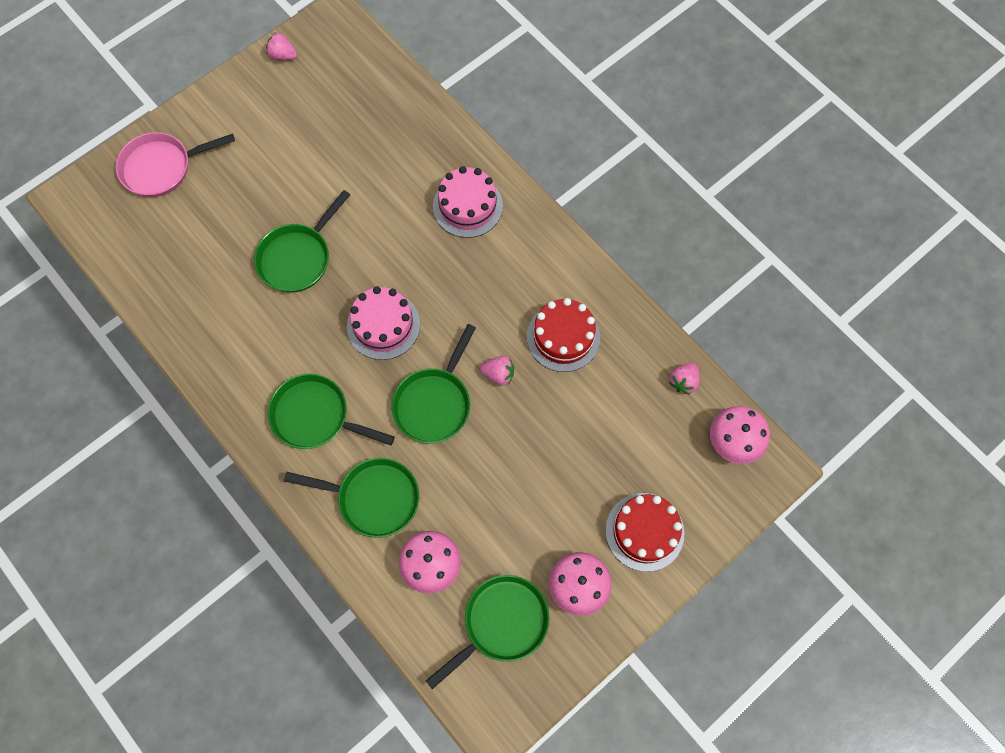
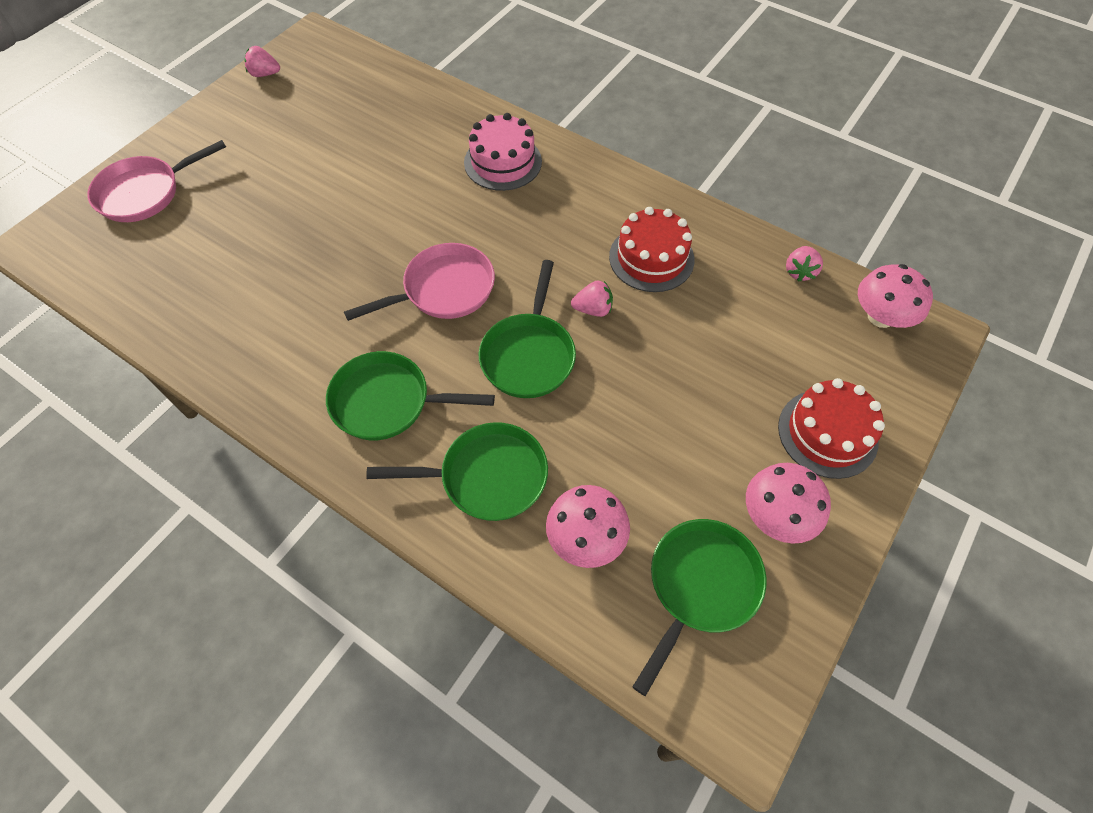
camera: 15 degrees left, 10 degrees down
green pan [254,190,350,293] -> none
pink cake [347,286,420,360] -> pink pan [344,243,495,321]

